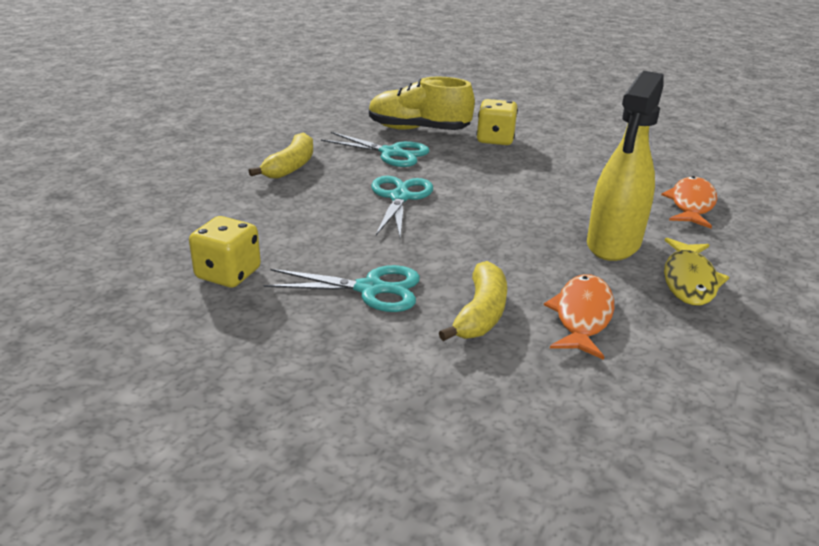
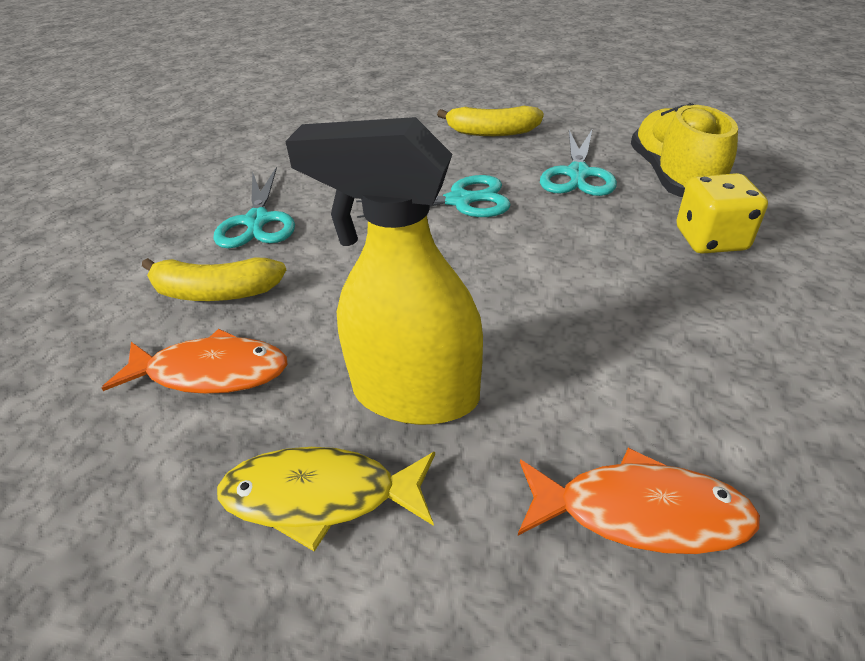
camera: 80 degrees right, 10 degrees up
yellow dice [189,216,261,288] -> none

